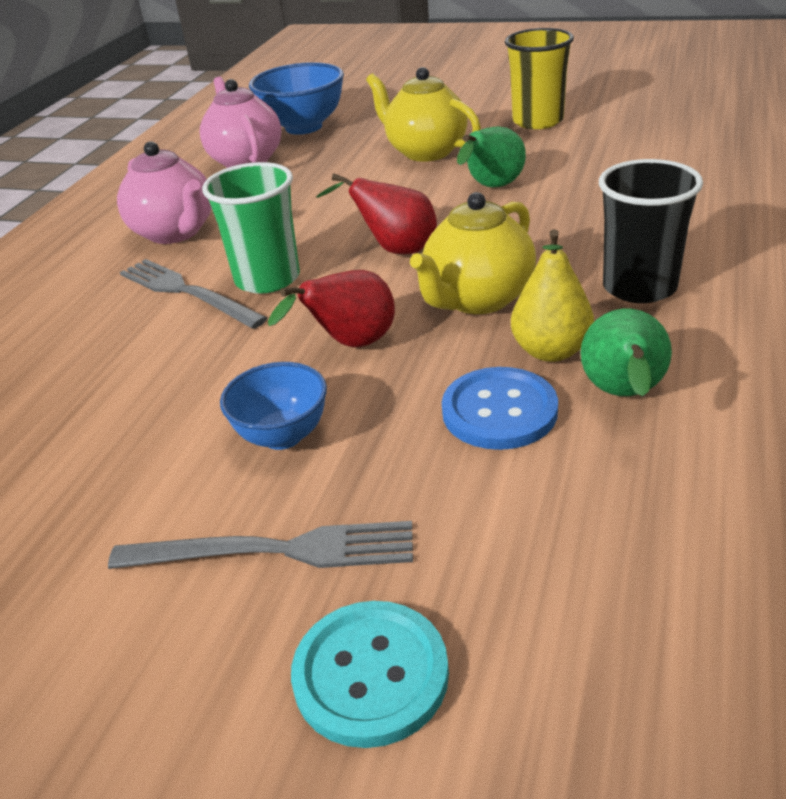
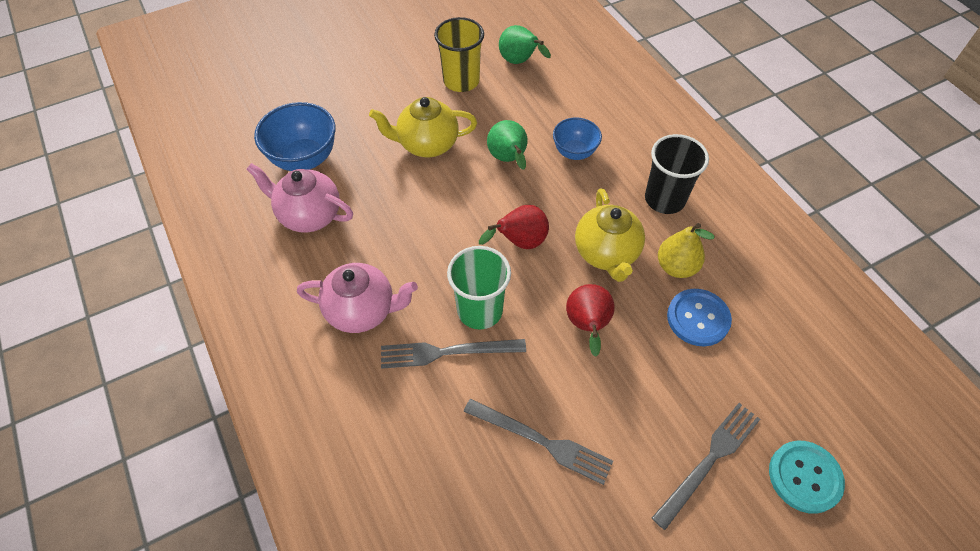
camera: 50 degrees left, 20 degrees up
blue bowl [220,362,327,450] -> blue bowl moved to [553,117,602,160]
green pear [580,309,672,397] -> green pear moved to [499,25,551,64]
none -> grey fork [463,399,613,485]

